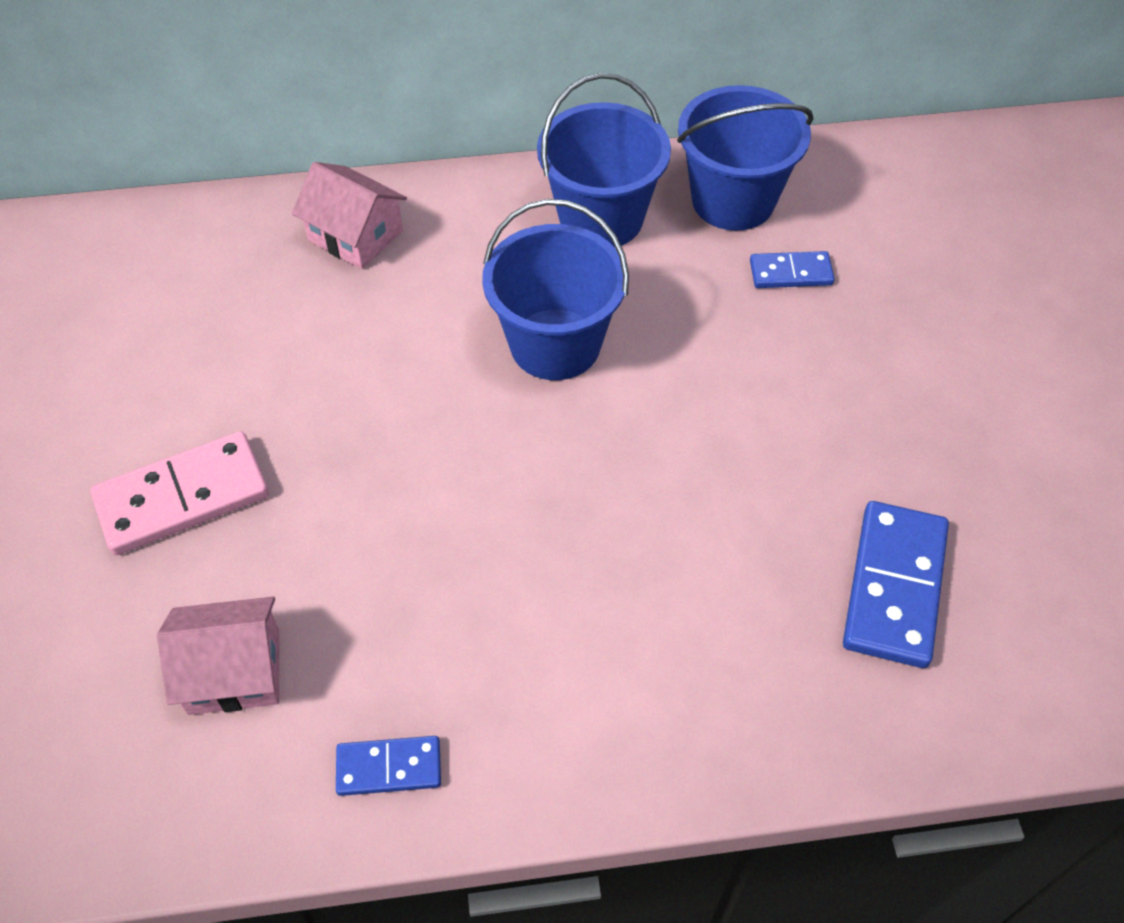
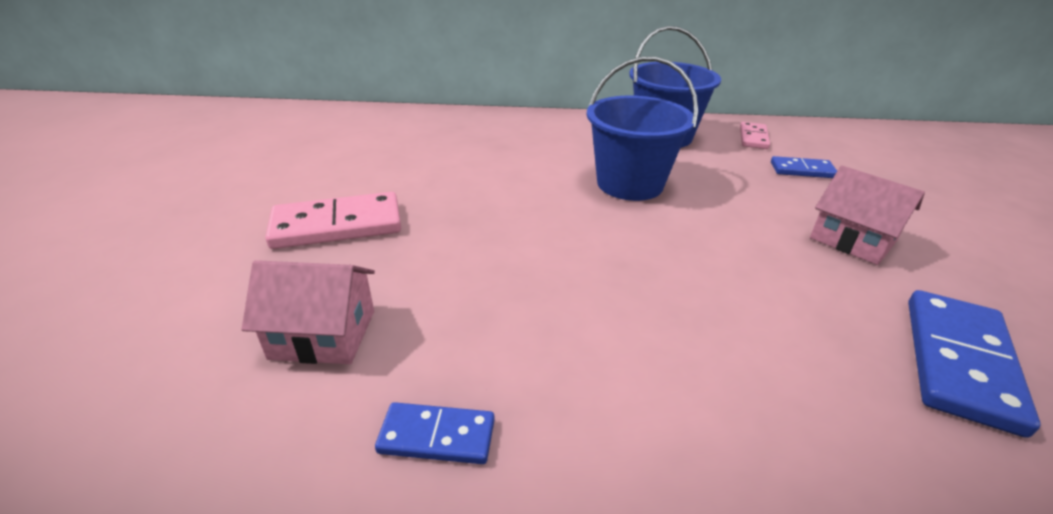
camera: 10 degrees right, 20 degrees down
pink house [292,162,407,269] -> pink house moved to [810,166,925,265]
blue bucket [677,85,813,231] -> pink domino [740,122,770,149]

